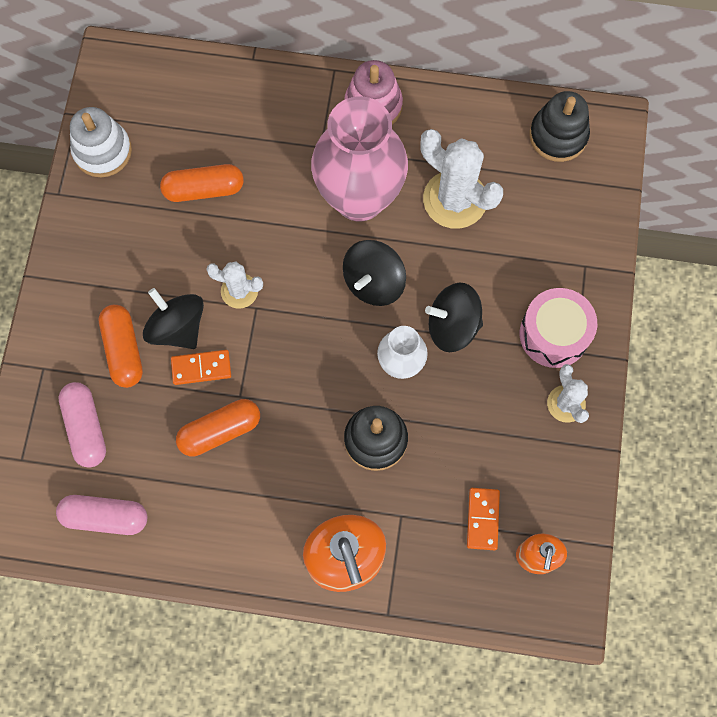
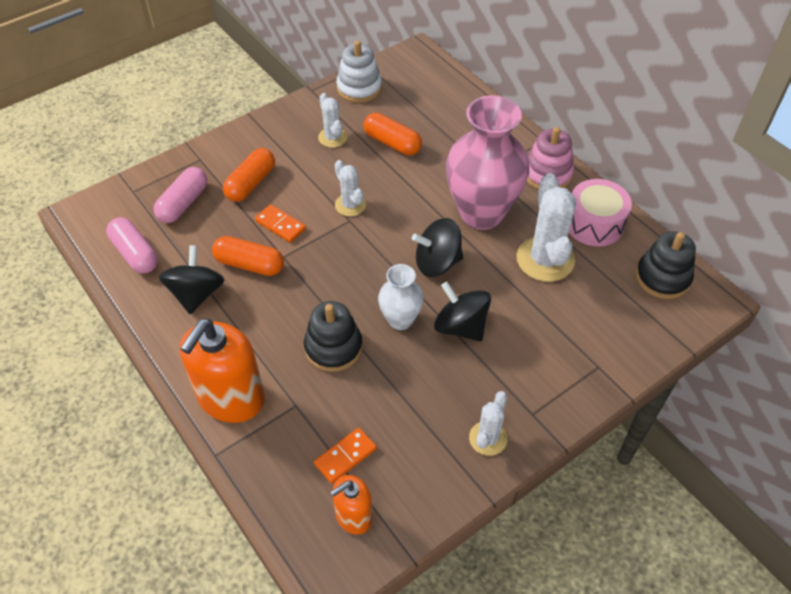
camera: 45 degrees right, 20 degrees down
black spinning top [143,288,204,349] -> black spinning top moved to [159,245,224,314]
pink drum [520,288,597,368] -> pink drum moved to [569,179,632,246]
none -> white cactus [318,93,347,148]

